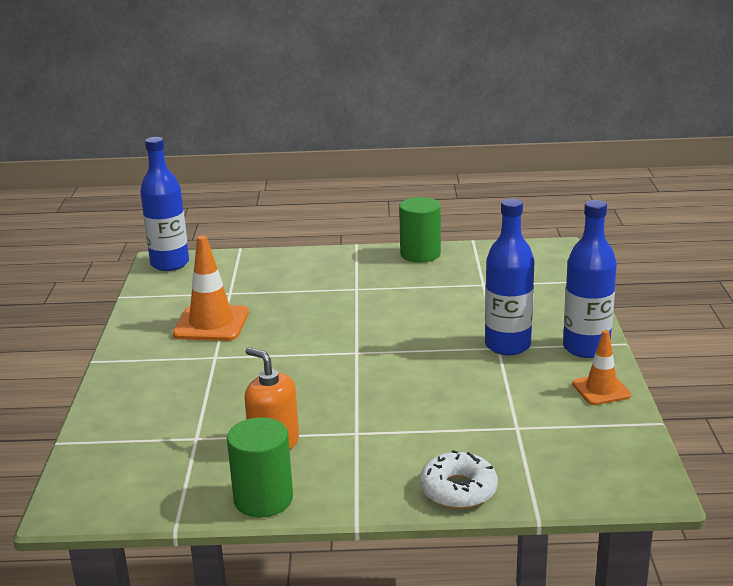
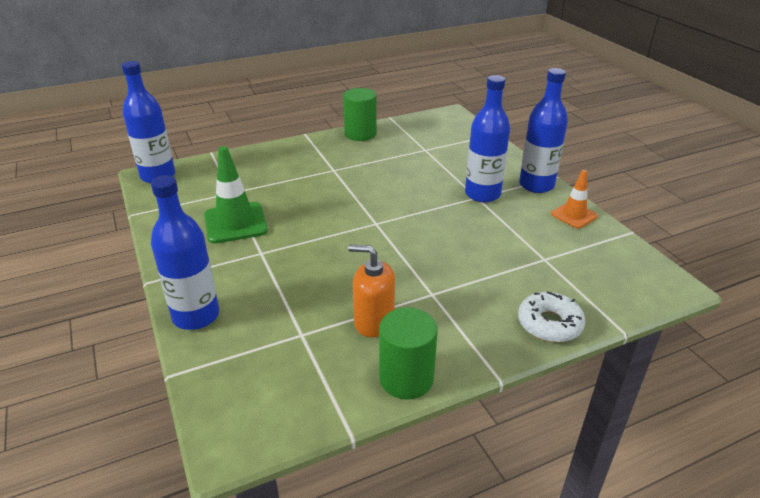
camera: 25 degrees left, 10 degrees up
orange traffic cone [173,235,249,341] -> green traffic cone [204,146,268,244]
none -> blue bottle [151,175,219,330]

